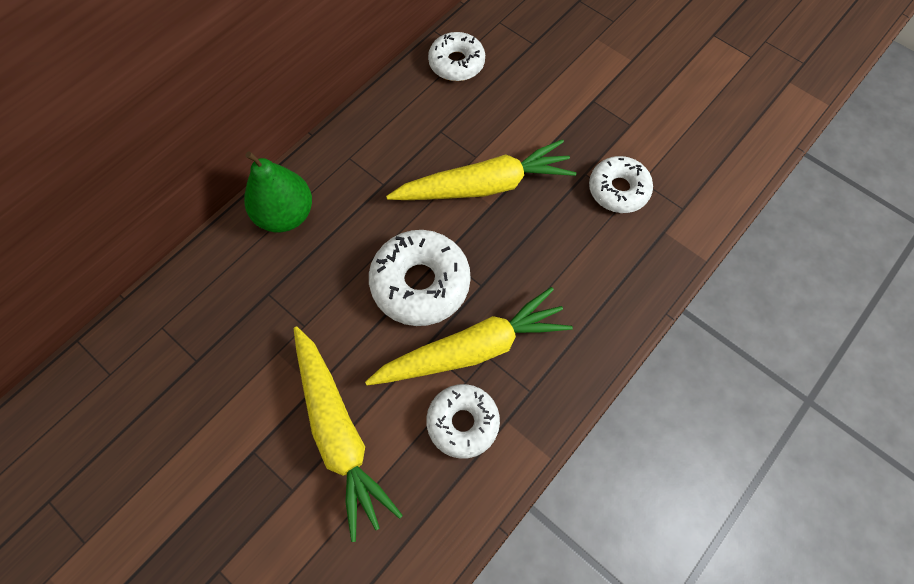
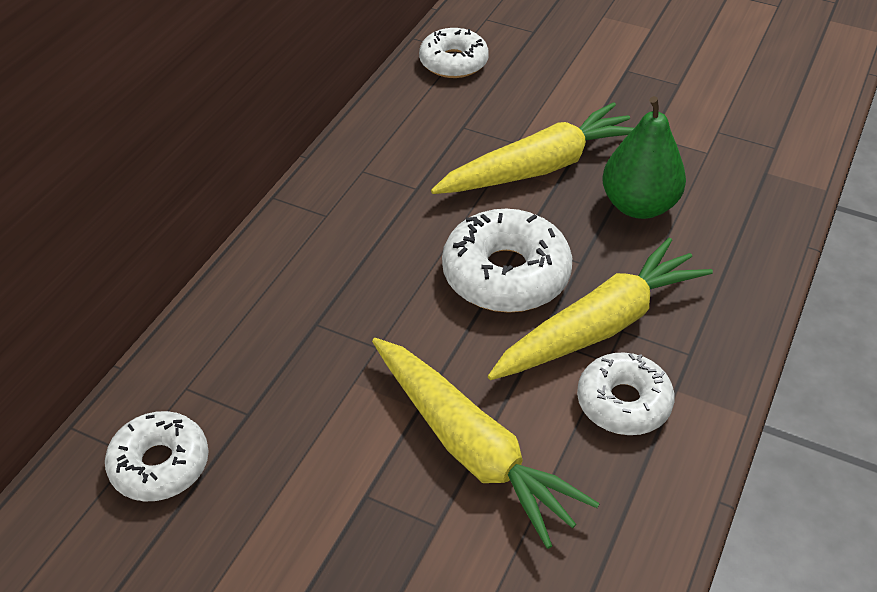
camera: 15 degrees left, 20 degrees down
green pear [244,152,312,232] -> green pear moved to [602,96,686,219]
white donut [589,156,653,213] -> white donut moved to [105,411,209,501]

